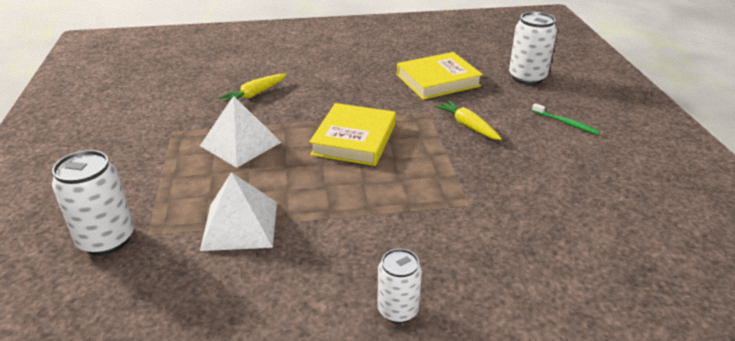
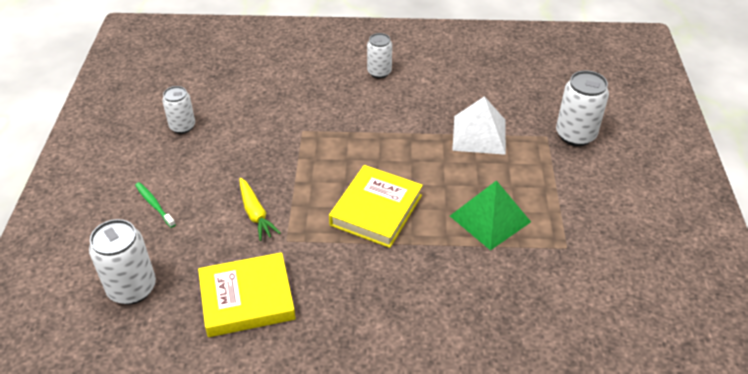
camera: 170 degrees left, 10 degrees up
white pyramid [200,96,281,168] -> green pyramid [450,180,531,251]
yellow carrot [219,74,286,102] -> none
none -> white can [162,86,195,134]

